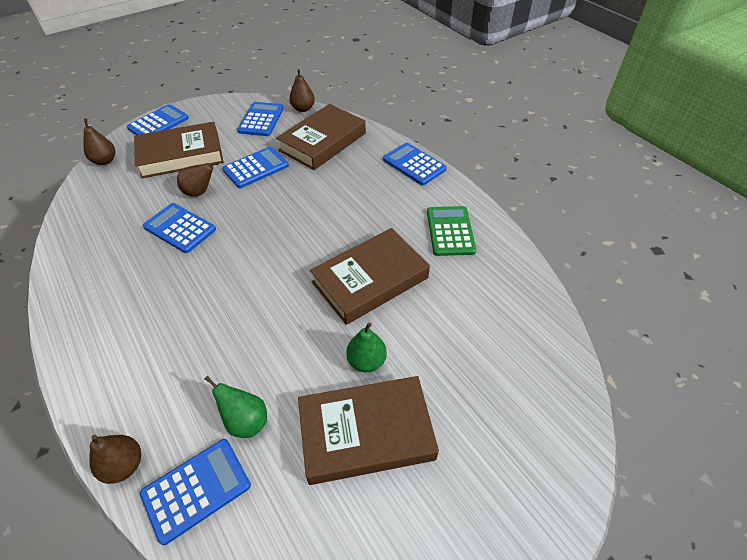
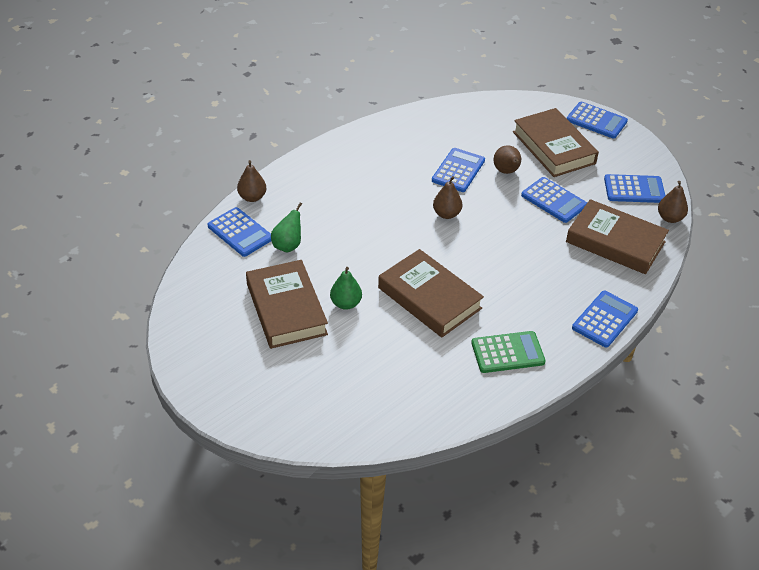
camera: 80 degrees right, 5 degrees down
brown pear [83,118,115,165] -> brown pear moved to [433,176,463,219]

